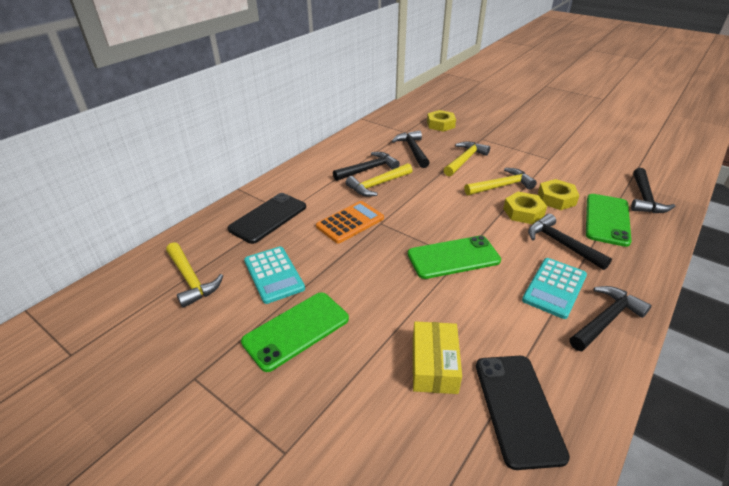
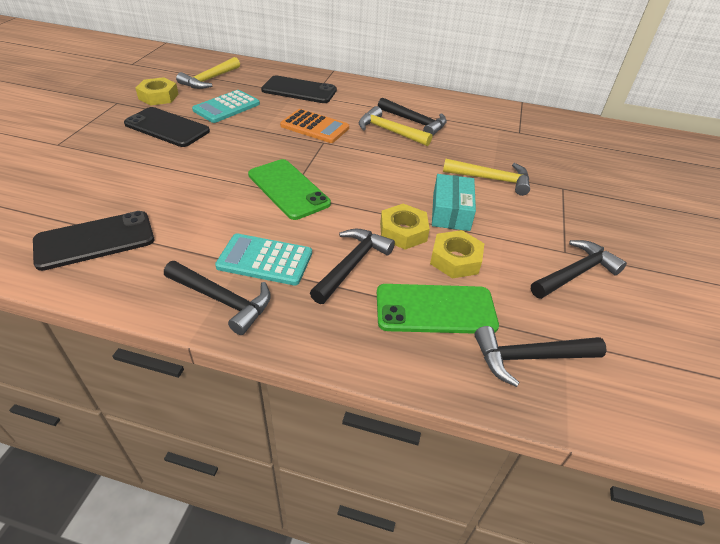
camera: 65 degrees right, 5 degrees up
green phone [241,292,349,372] -> black phone [124,107,210,147]
black hammer [392,130,429,168] -> black hammer moved to [531,240,627,299]
yellow box [413,321,462,394] -> none
yellow nut [427,110,456,132] -> yellow nut moved to [135,77,179,105]
yellow hammer [464,168,537,195] -> turquoise box [432,174,476,231]

